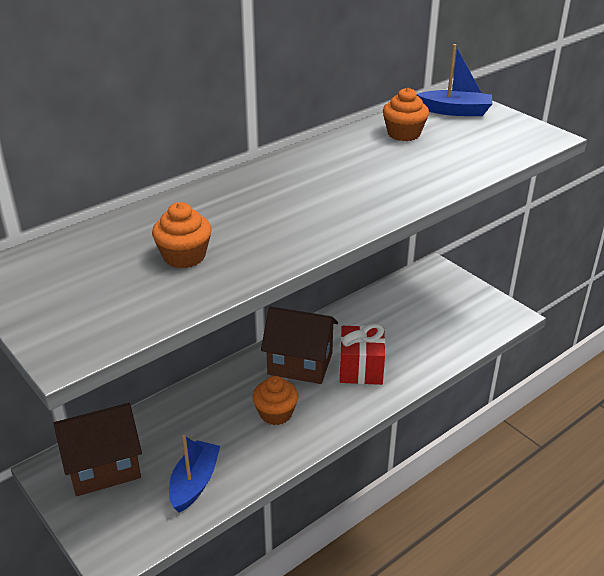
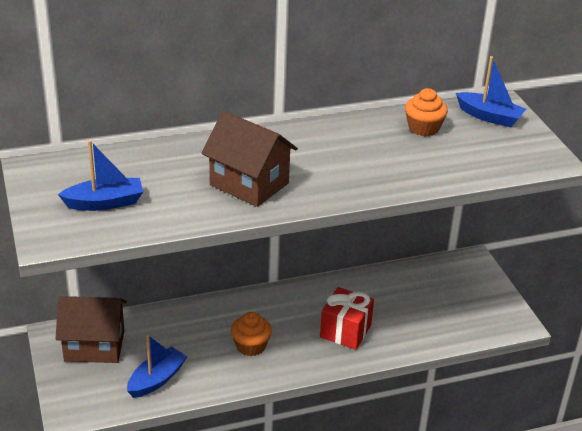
camera: 20 degrees right, 0 degrees up
orange cupcake [152,202,212,268] -> none
brown house [261,307,338,384] -> brown house moved to [202,111,298,207]
none -> blue boat [58,140,143,211]

